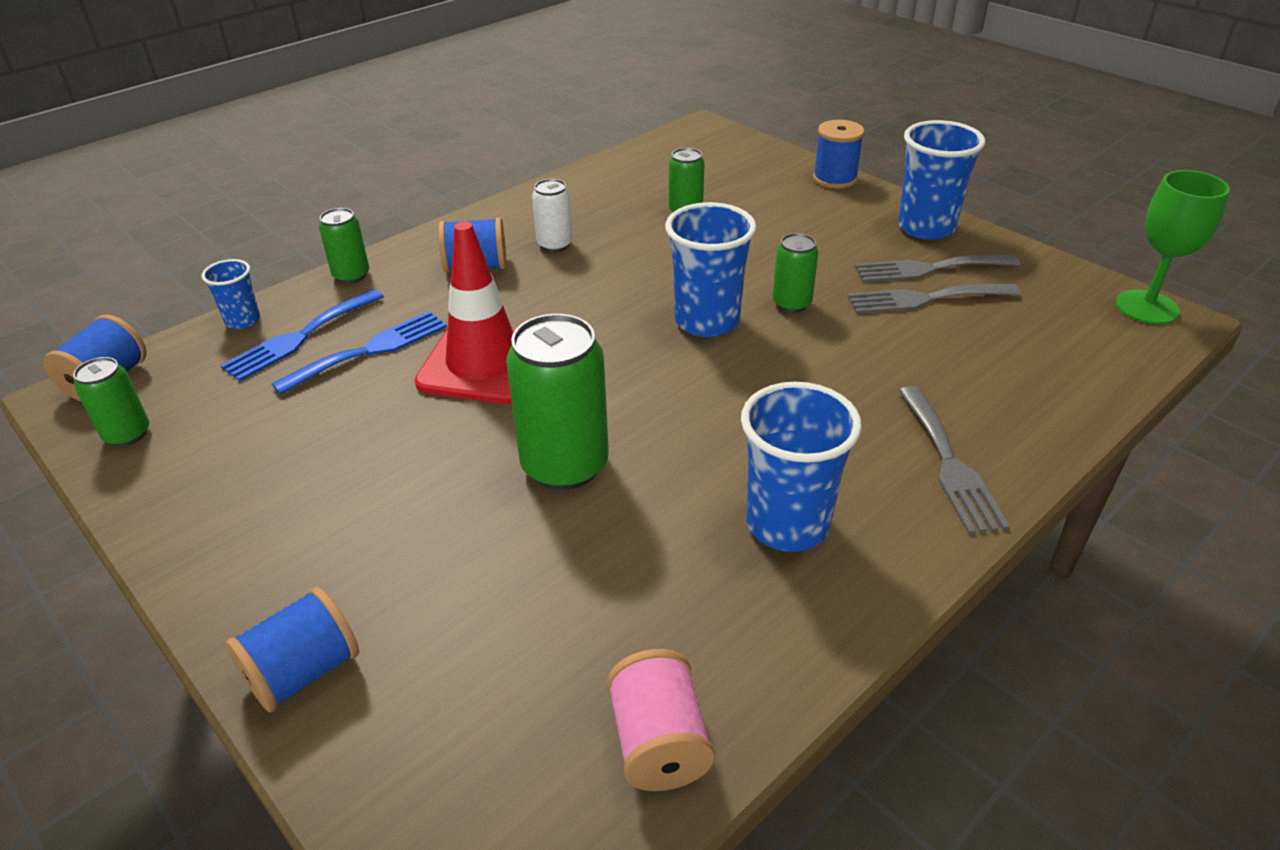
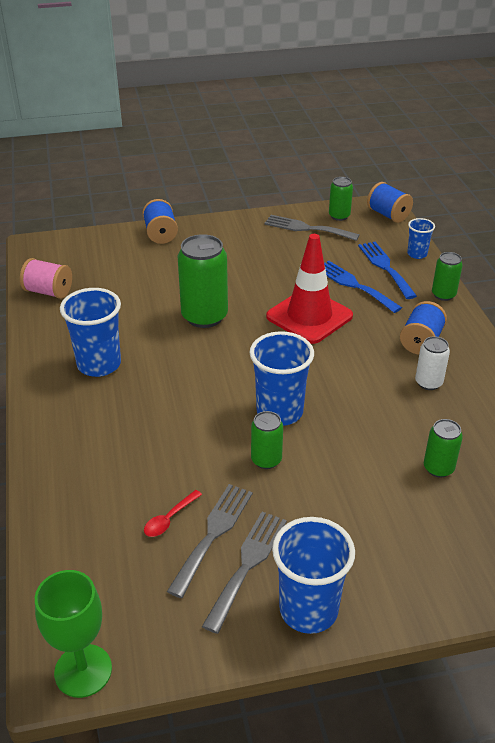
camera: 120 degrees right, 0 degrees up
blue fork [272,311,447,395] -> blue fork turned 150 degrees clockwise [324,261,402,313]
blue spool [813,120,865,189] -> none
grey fork [898,386,1010,534] -> grey fork moved to [264,215,360,241]
none -> red spoon [144,490,202,537]

